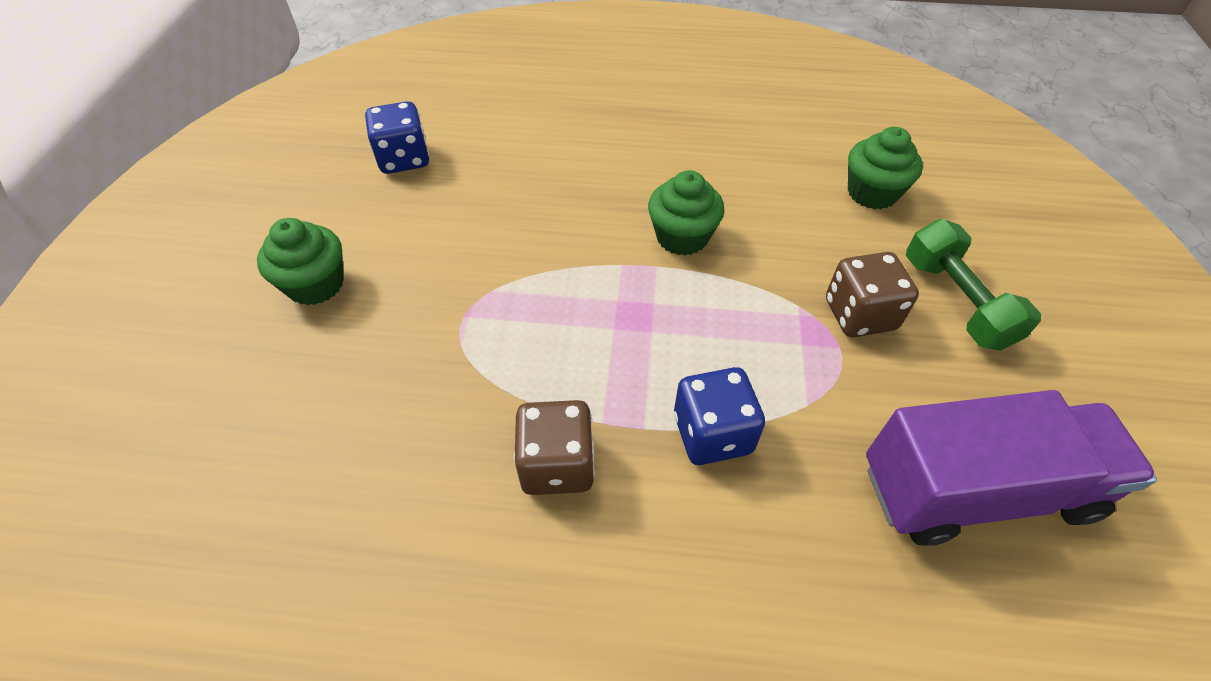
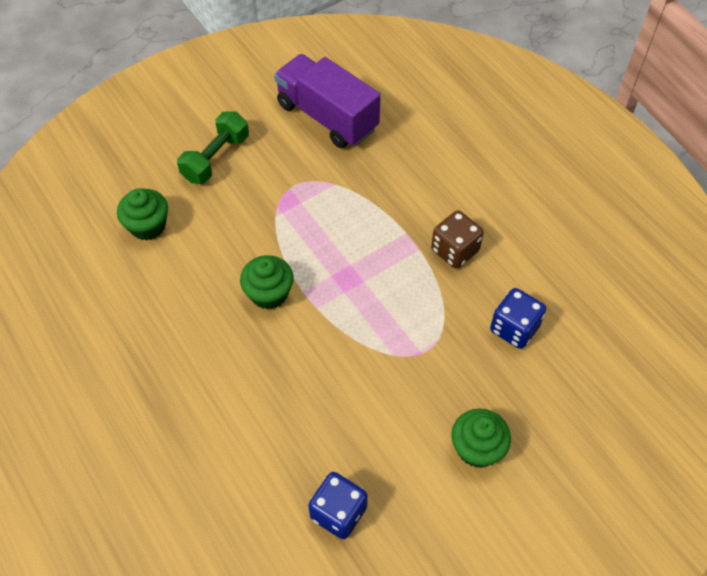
camera: 130 degrees left, 5 degrees up
blue dice [674,367,765,465] -> blue dice moved to [490,288,546,349]
brown dice [826,252,919,337] -> none

